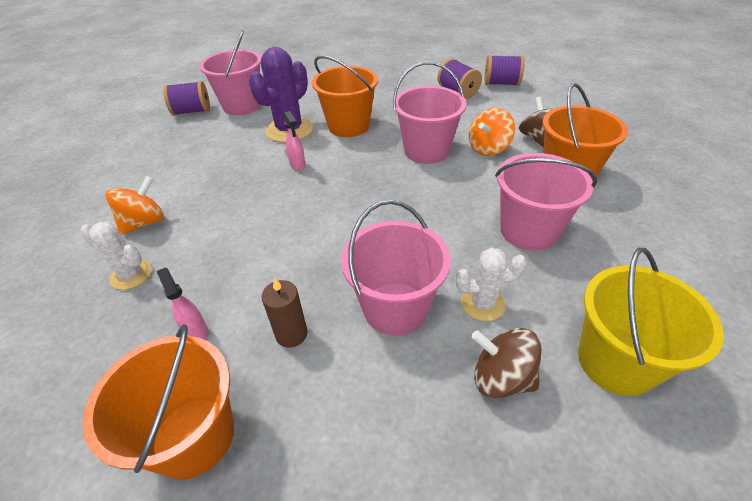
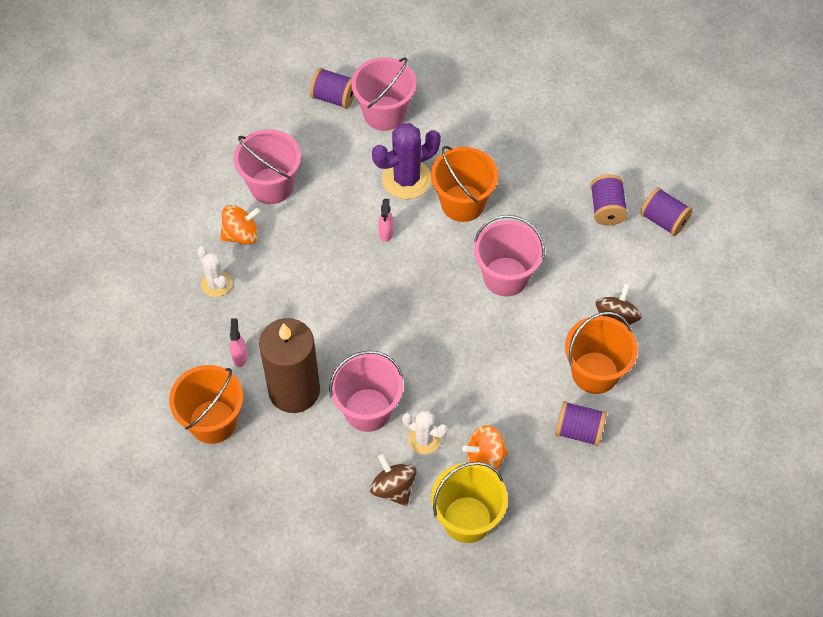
camera: 30 degrees right, 15 degrees up
brown candle [262,277,308,348] -> brown candle [259,318,320,413], size x2.28
orange spinning top [469,108,515,156] -> orange spinning top moved to [462,425,508,470]
pink bucket [495,153,597,251] -> pink bucket moved to [234,129,301,204]
none -> purple spool [555,401,607,446]

